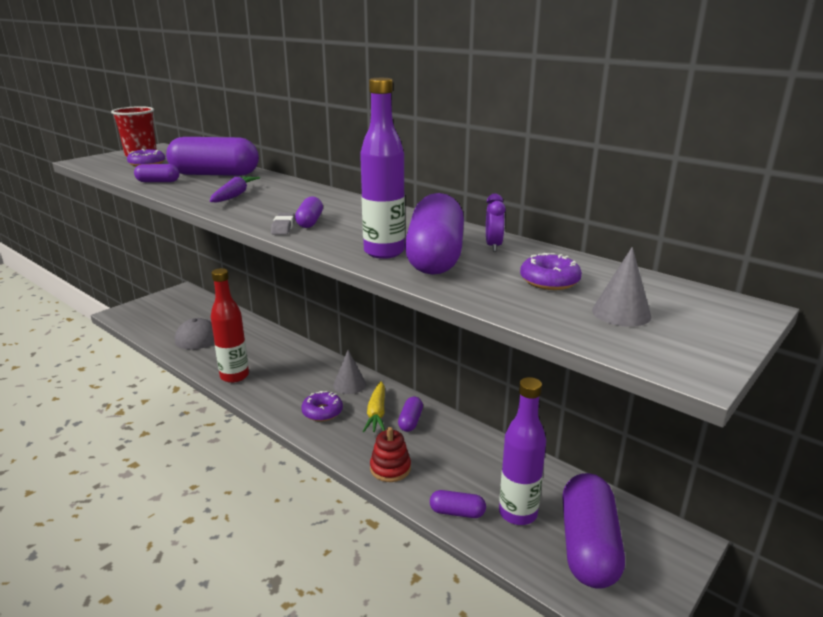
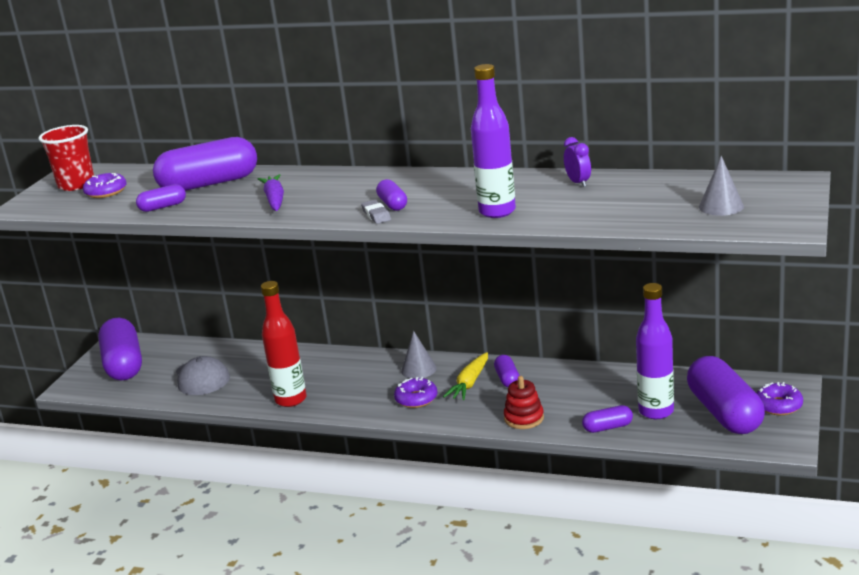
camera: 20 degrees left, 0 degrees up
yellow carrot [363,381,385,432] -> yellow carrot turned 45 degrees clockwise [443,352,488,400]
purple capsule [405,193,464,275] -> purple capsule moved to [98,318,142,381]
purple donut [520,253,582,290] -> purple donut moved to [756,382,803,415]

